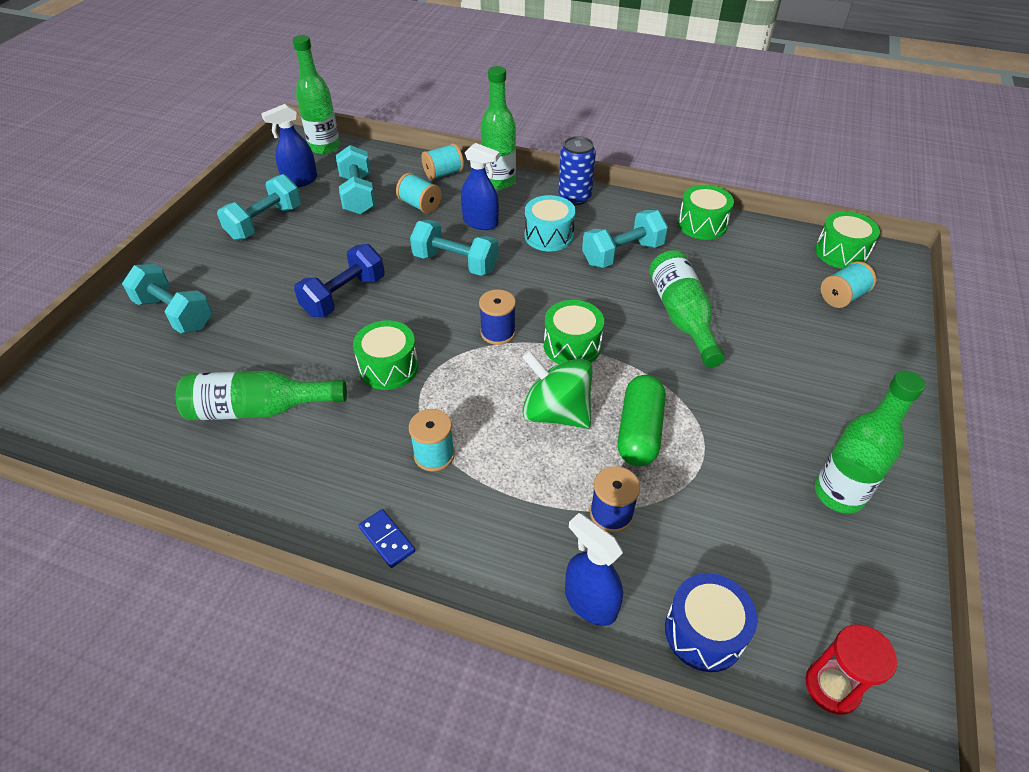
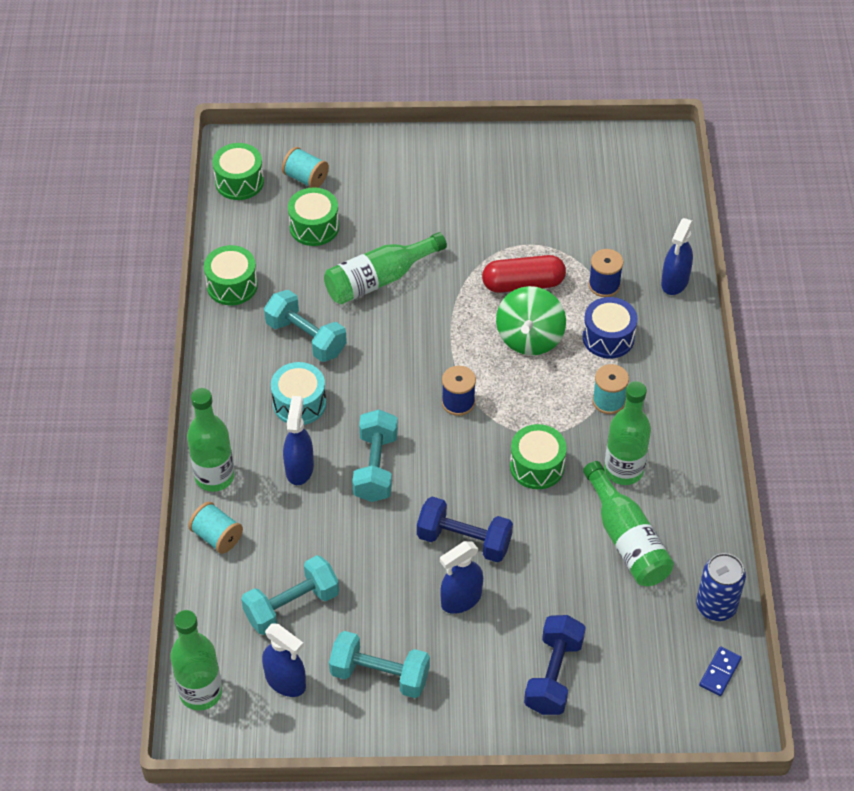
camera: 110 degrees left, 5 degrees up
turquoise dumbbell [122,264,212,333] -> blue dumbbell [524,615,586,715]
blue domino [359,509,415,568] -> blue domino moved to [699,646,742,696]
turquoise spool [396,172,442,214] -> none
green drum [544,300,604,364] -> green drum moved to [288,187,339,246]
blue can [558,136,596,206] -> blue can moved to [696,553,746,621]
green capsule [618,375,666,466] -> red capsule [482,255,566,293]
blue drum [665,573,757,672] -> blue drum moved to [582,297,637,359]
red hourglass [806,624,897,715] -> none
green bottle [815,371,925,514] -> green bottle moved to [604,381,651,485]
none -> blue spray bottle [440,541,483,614]

